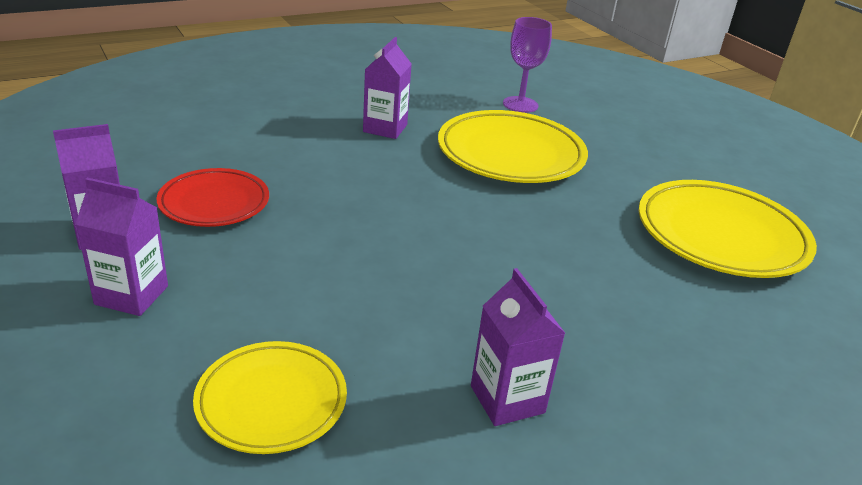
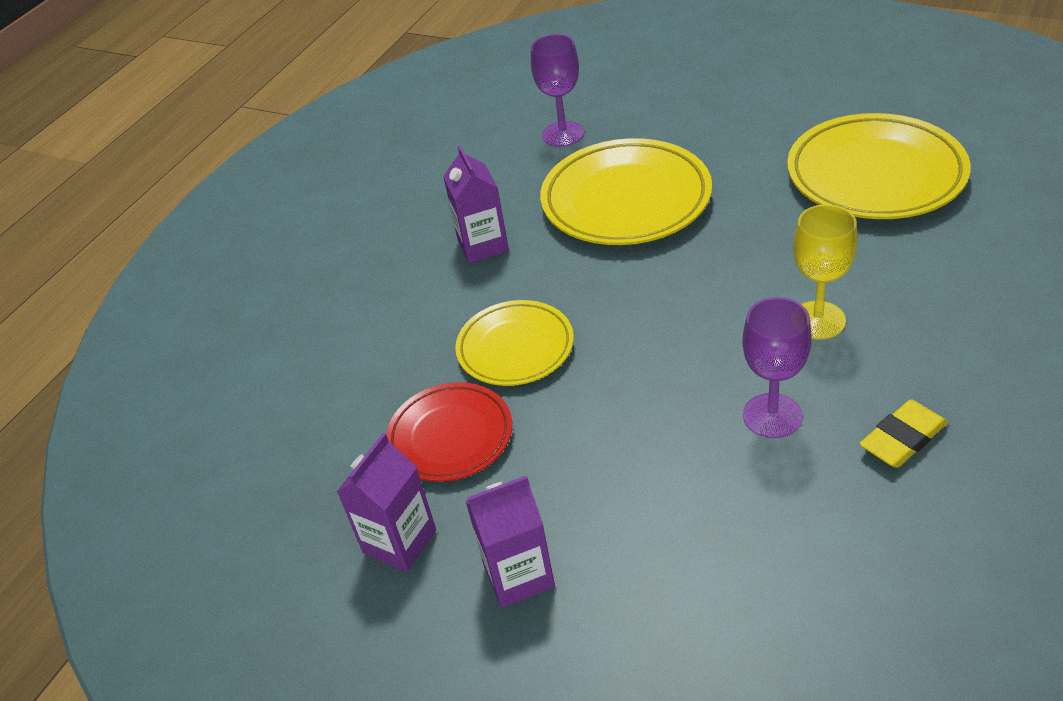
camera: 25 degrees left, 10 degrees up
yellow plate [193,341,347,454] -> yellow plate moved to [455,300,574,386]
purple carton [471,268,566,426] -> yellow eraser [859,399,948,468]
none -> purple goblet [742,297,812,438]
none -> yellow goblet [793,204,858,339]

